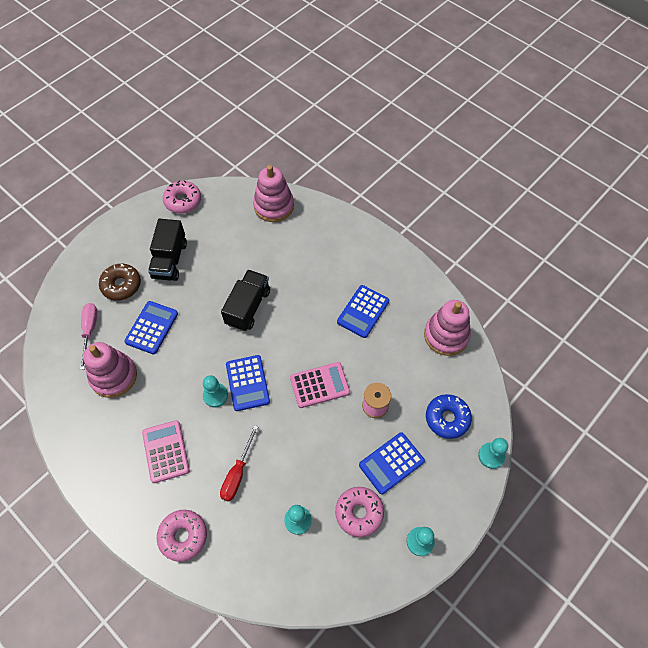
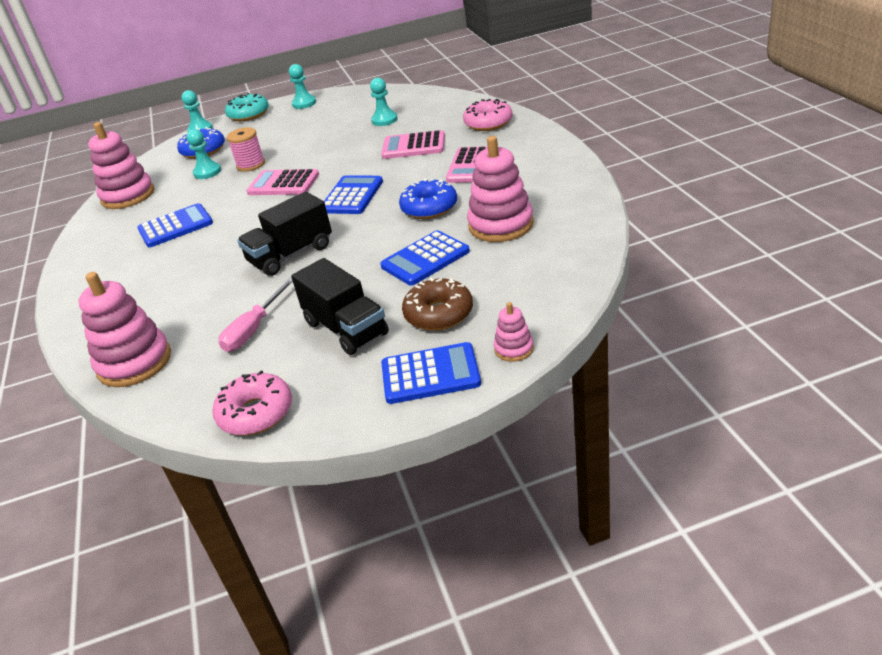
camera: 145 degrees left, 25 degrees down
pink screwdriver [80,303,97,370] -> pink screwdriver moved to [219,278,293,352]
black truck [148,219,187,281] -> black truck turned 105 degrees clockwise [291,258,389,355]
turquoise pawn [203,375,228,408] -> turquoise pawn moved to [187,129,221,179]
red screwdriver [220,425,259,502] -> pink calculator [381,130,445,159]
pink donut [335,487,384,537] -> none
blue calculator [359,432,425,494] -> blue calculator moved to [381,342,481,404]
none -> turquoise donut [225,93,269,121]
none -> blue donut [399,179,457,219]
none -> pink stacking toy [494,302,534,362]

